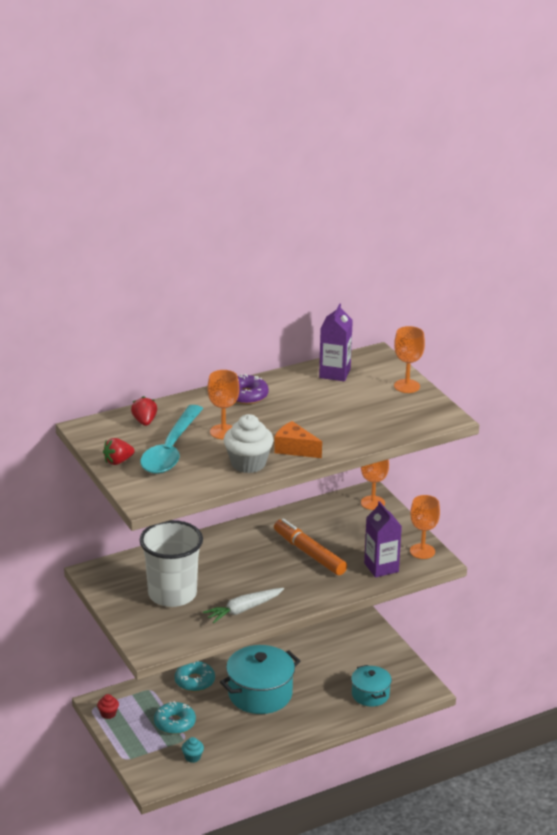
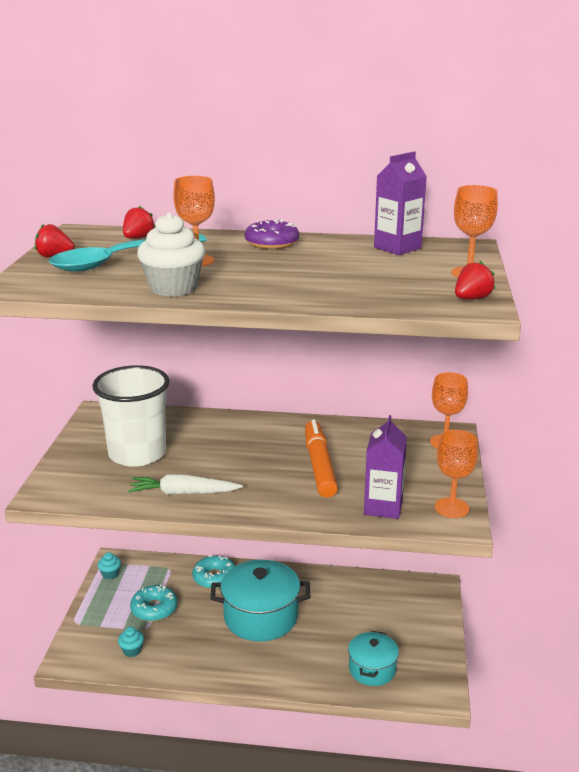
camera: 35 degrees right, 5 degrees down
red cupcake [97,694,119,719] -> turquoise cupcake [98,552,121,580]
orange cheese [274,421,322,458] -> none
none -> red strawberry [455,261,495,299]

